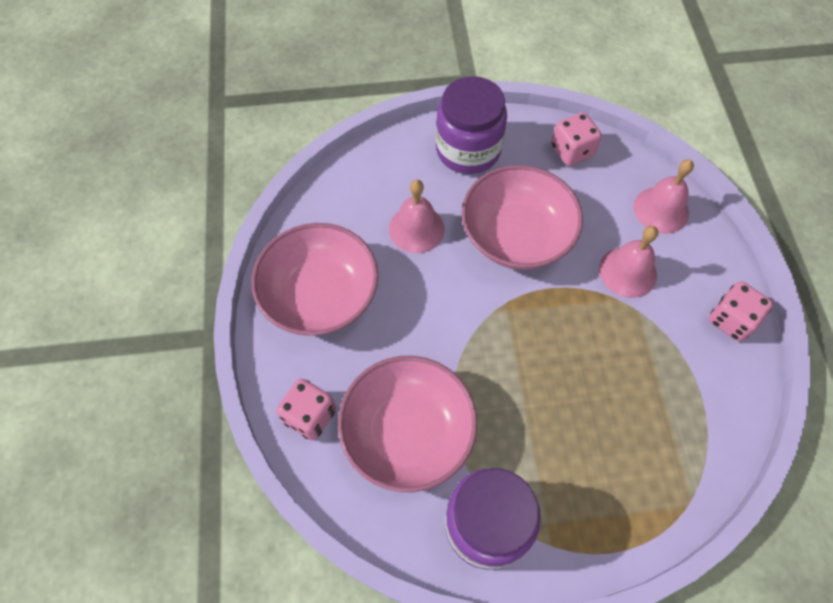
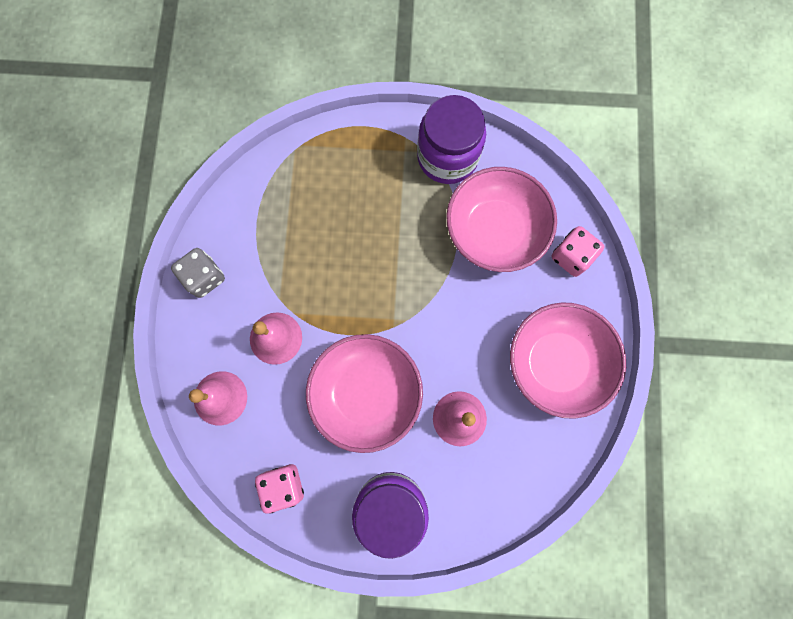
camera: 170 degrees left, 15 degrees up
pink dice [709,281,773,341] -> grey dice [171,248,225,298]

